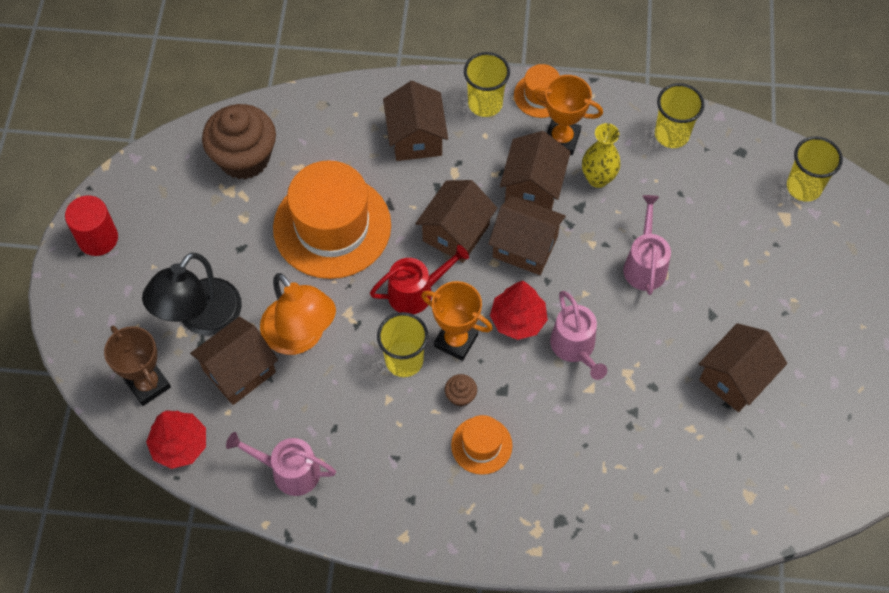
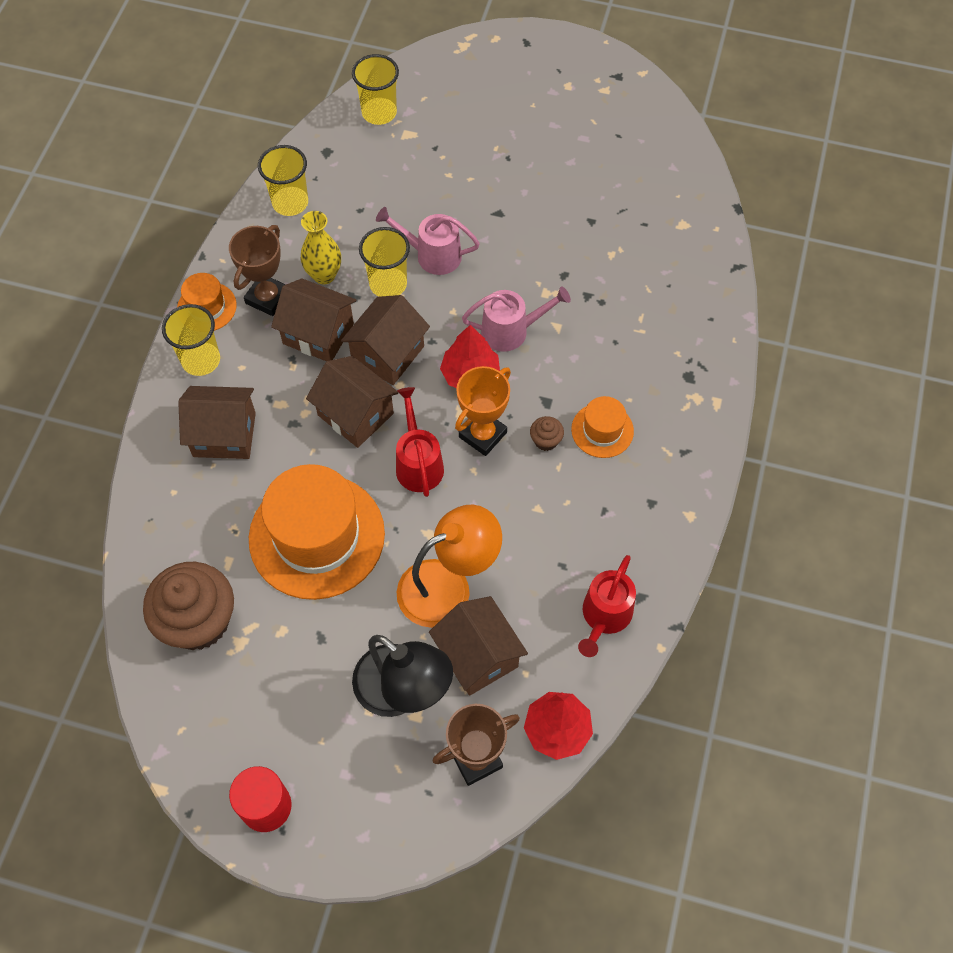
camera: 80 degrees left, 0 degrees up
pink watering can [226,432,336,496] -> red watering can [578,555,636,657]
yellow cup [377,312,428,377] -> yellow cup moved to [359,227,410,297]
orange trophy [531,75,603,155] -> brown trophy [229,225,286,316]
brown house [699,323,787,412] -> none

